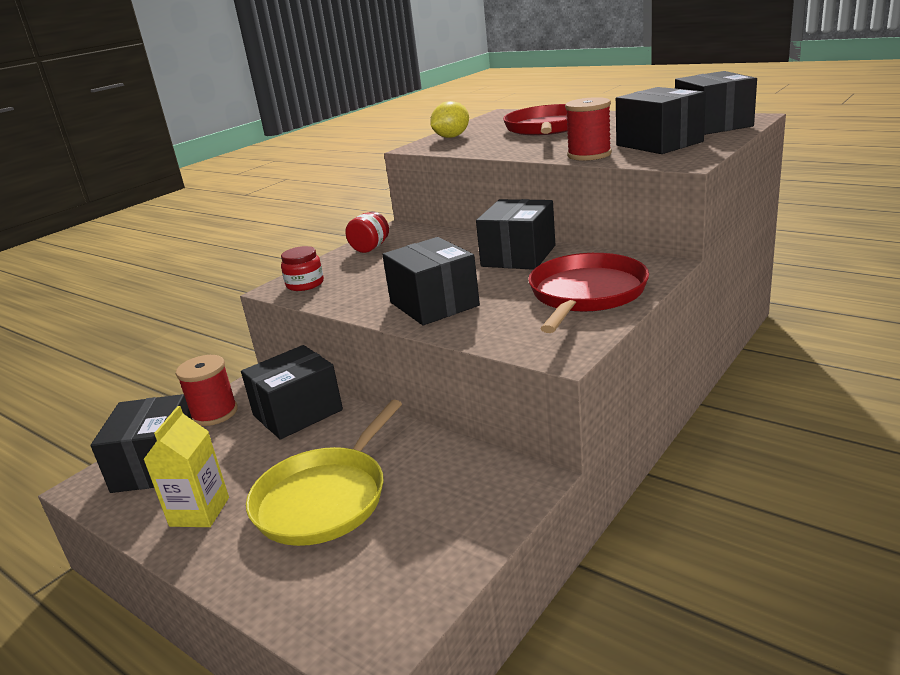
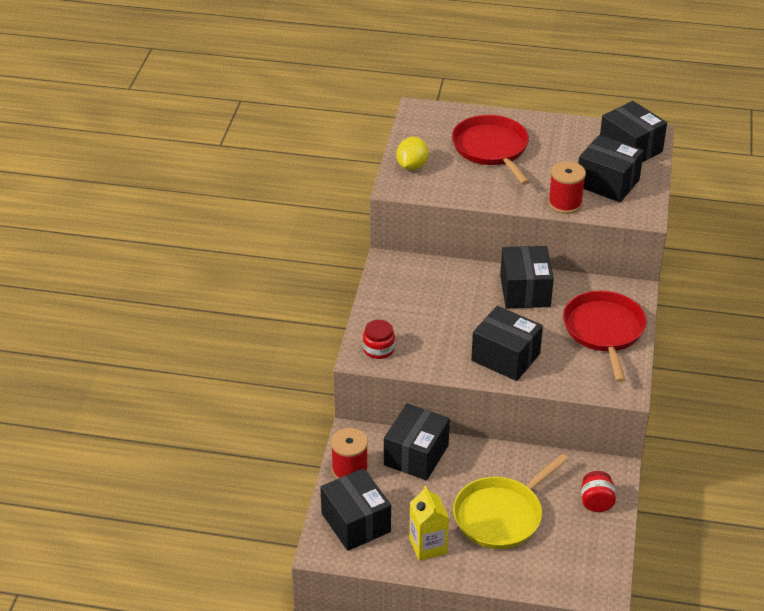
camera: 30 degrees left, 15 degrees up
yellow pan [246,400,402,546] -> yellow pan turned 45 degrees clockwise [453,454,569,549]
red jar [345,212,389,253] -> red jar moved to [581,471,616,512]

